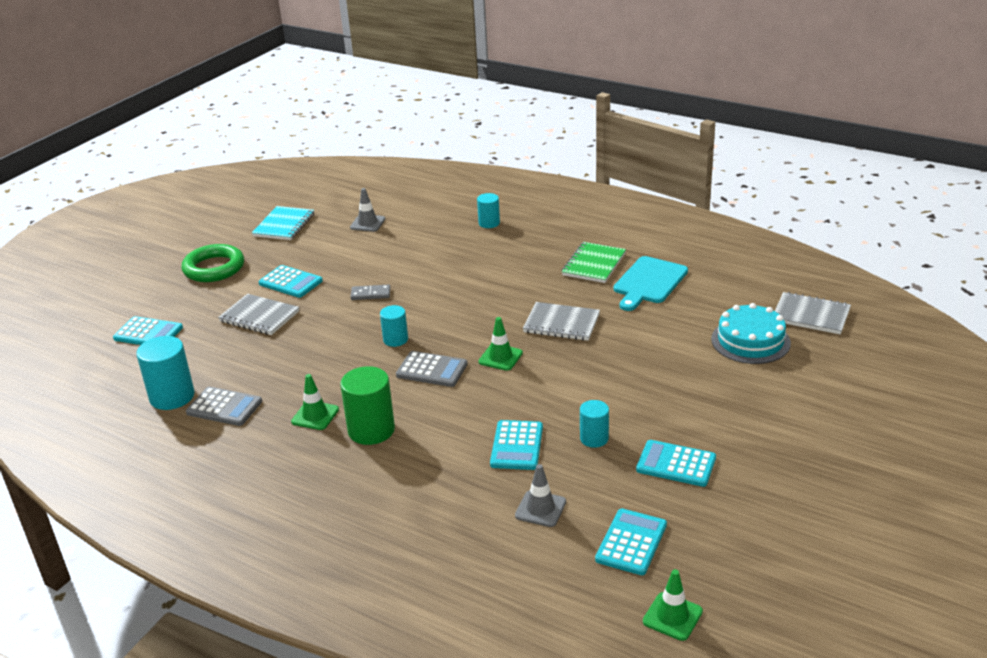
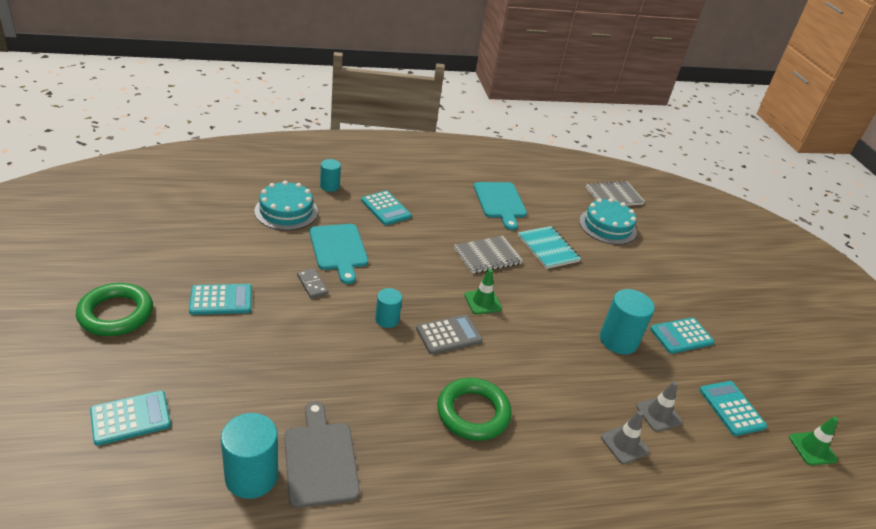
camera: 50 degrees left, 5 degrees up
grey calculator [186,387,262,426] -> grey cutting board [284,401,360,508]
grey notebook [218,294,299,335] -> none
turquoise notebook [252,206,314,240] -> turquoise notebook moved to [518,226,581,269]
green traffic cone [291,374,339,430] -> none
green cylinder [340,366,395,445] -> green ring [437,378,512,441]
grey traffic cone [350,188,385,232] -> grey traffic cone moved to [601,411,650,464]
grey domino [350,284,391,300] -> grey domino turned 75 degrees counterclockwise [297,268,328,298]
turquoise calculator [490,420,543,470] -> turquoise calculator moved to [361,191,412,225]
green notebook [562,242,626,283] -> none
turquoise cylinder [580,400,609,448] -> turquoise cylinder [600,289,655,354], size x1.68
none -> turquoise cake [254,181,318,230]
none -> turquoise cutting board [309,224,368,284]

